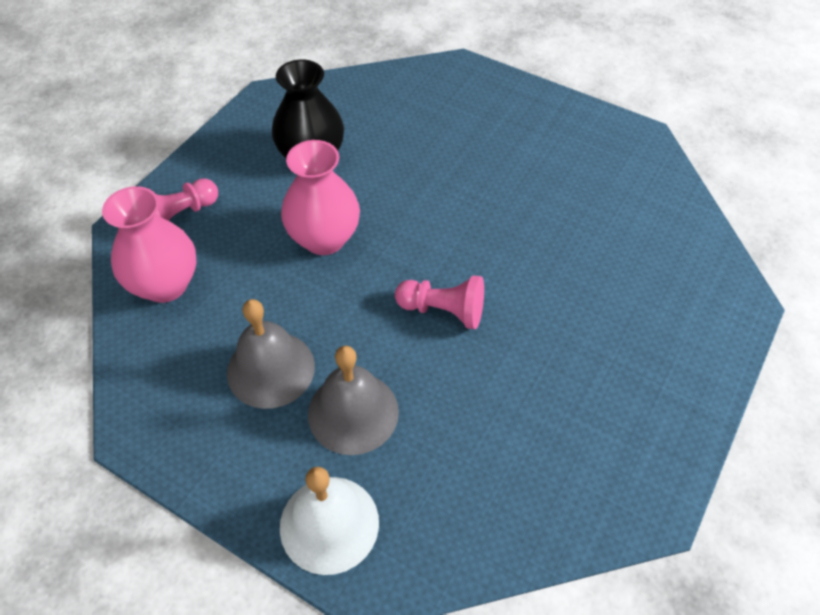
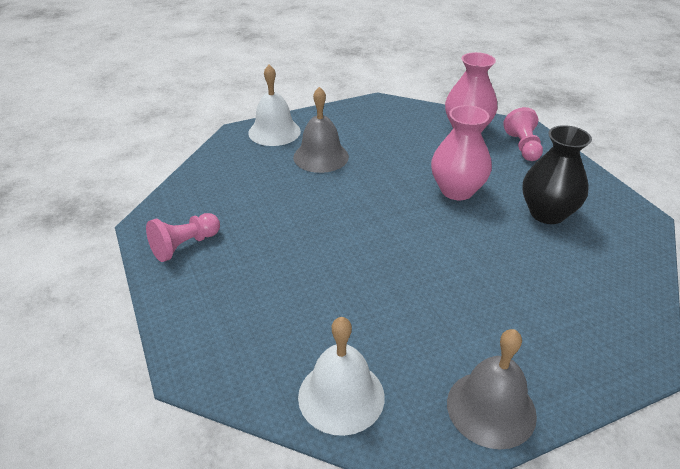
camera: 125 degrees right, 15 degrees down
grey bell [227,299,315,409] -> grey bell moved to [447,329,537,449]
pink pawn [395,275,484,329] -> pink pawn moved to [146,213,220,262]
none -> white bell [298,317,385,436]

